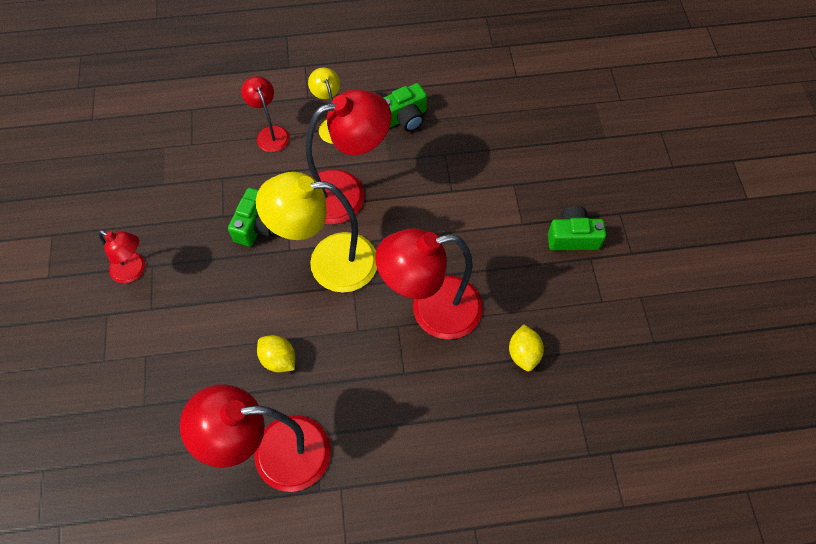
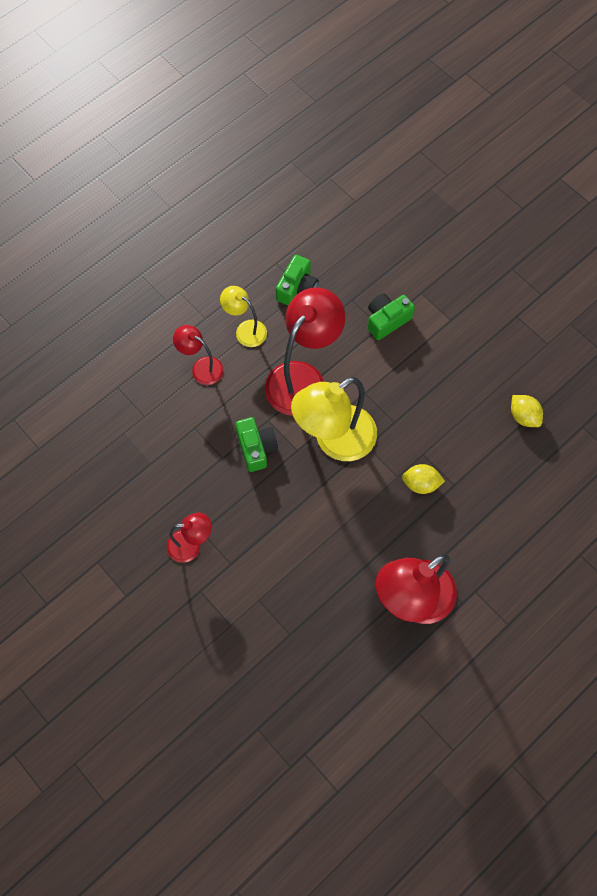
camera: 35 degrees left, 5 degrees up
yellow lemon [257,335,295,373] -> yellow lemon moved to [402,464,445,494]
red lamp [375,228,483,339] -> none
green camera [548,206,606,250] -> green camera moved to [368,293,415,340]

